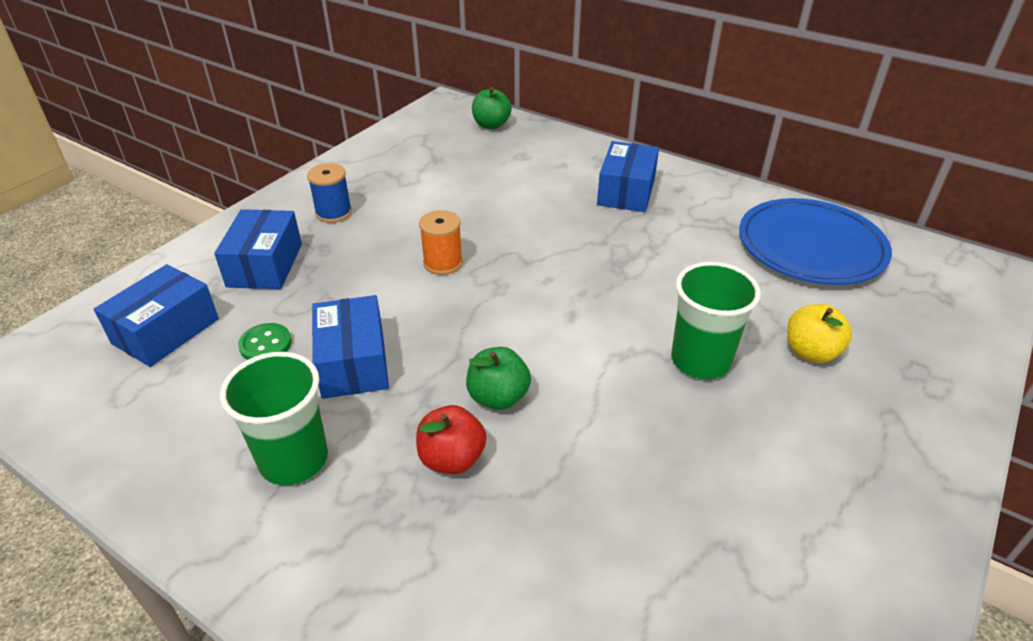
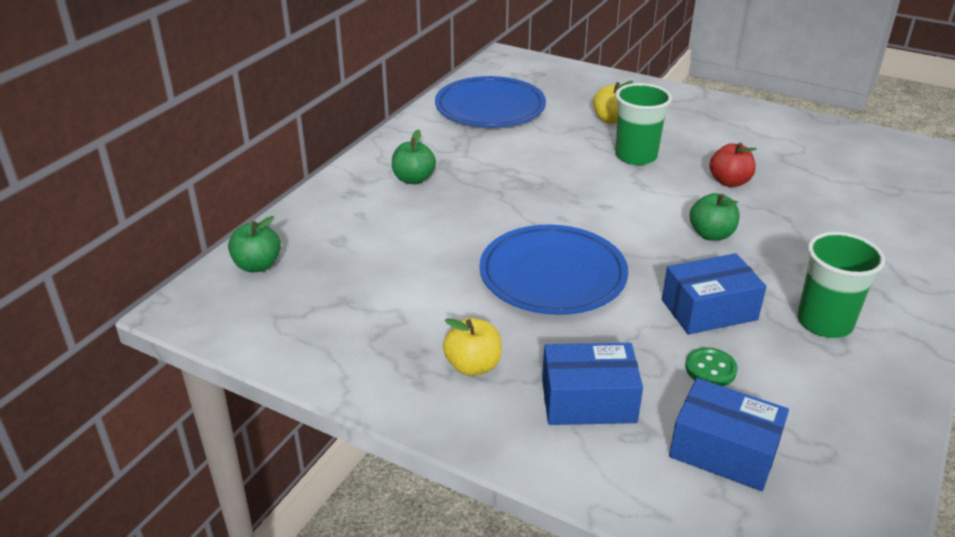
camera: 95 degrees left, 5 degrees down
blue spool [307,163,352,223] -> yellow apple [443,318,502,376]
red apple [416,405,487,474] -> red apple moved to [710,143,757,187]
orange spool [419,210,463,275] -> blue plate [479,224,628,315]
blue box [597,141,659,212] -> green apple [392,129,436,184]

